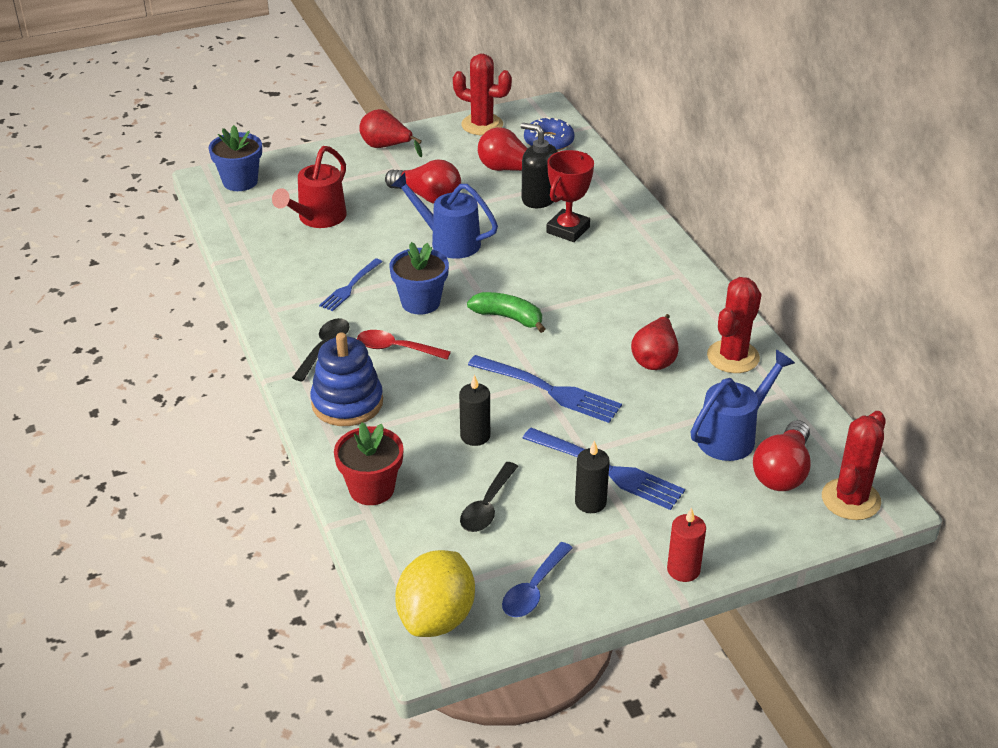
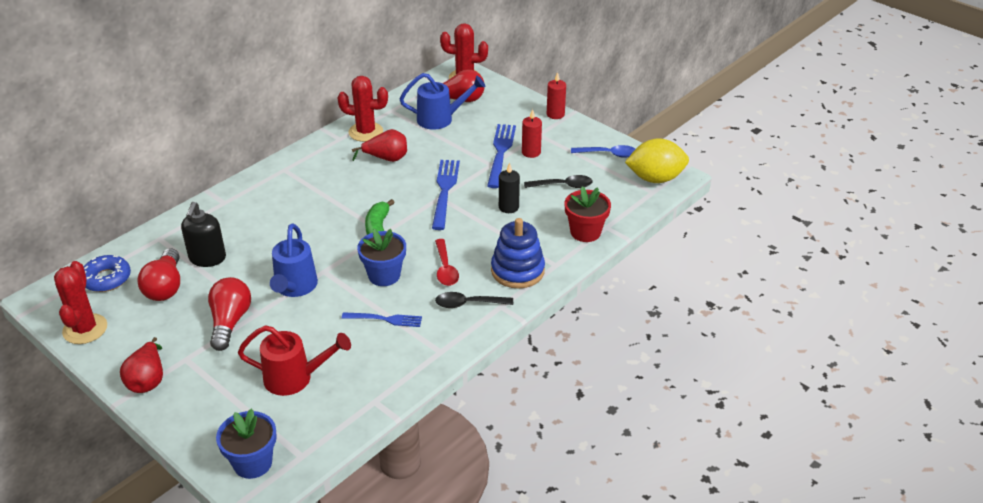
camera: 115 degrees left, 0 degrees up
red trophy [546,150,594,242] -> none
black candle [575,440,610,513] -> red candle [522,109,542,158]
blue watering can [691,350,795,461] -> blue watering can turned 150 degrees clockwise [400,73,486,130]

